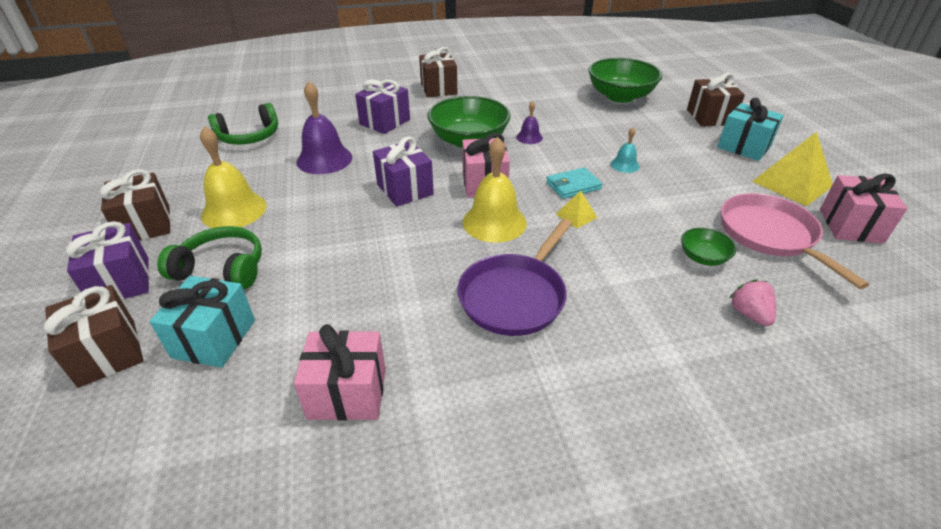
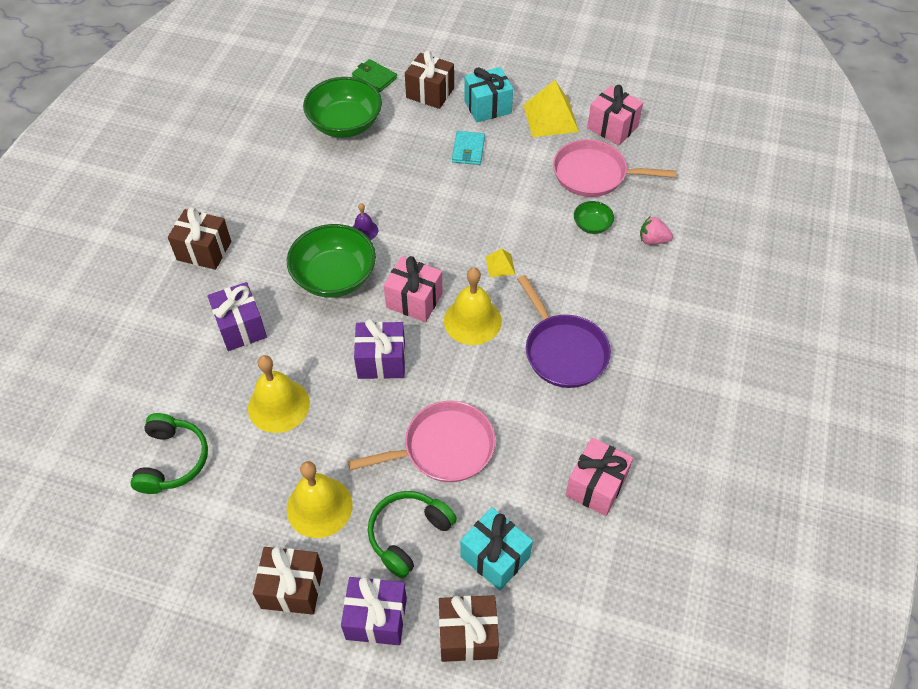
camera: 60 degrees left, 15 degrees up
purple bell [297,81,352,174] -> yellow bell [248,355,310,433]
turquoise wallet [546,167,602,199] -> turquoise wallet moved to [452,131,485,165]
turquoise bell [610,127,639,173] -> none
none -> pink pan [348,401,496,482]
none -> green wallet [352,59,397,92]

